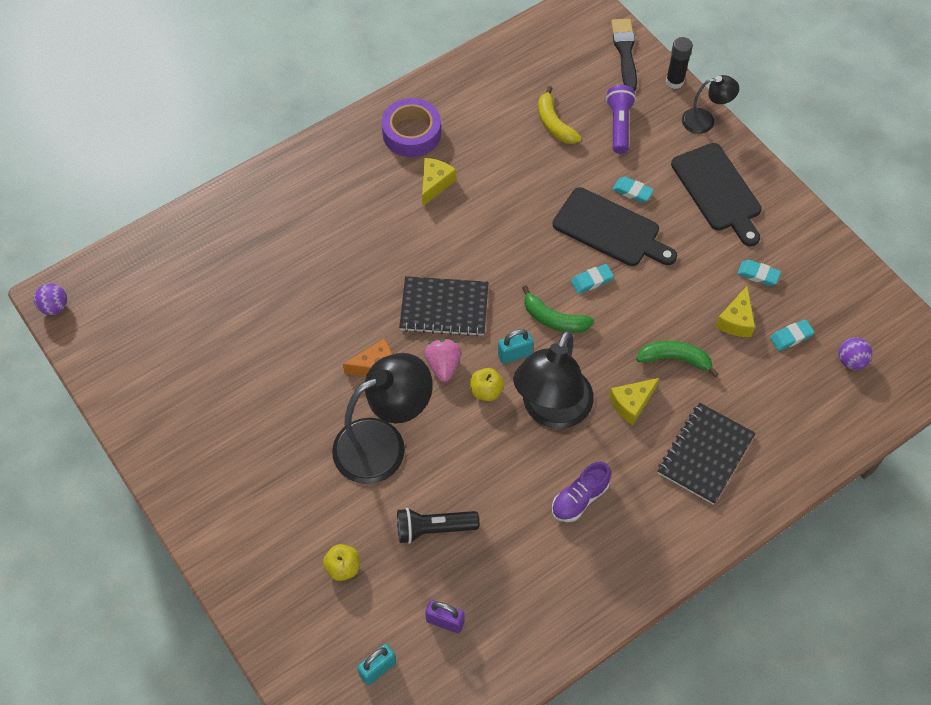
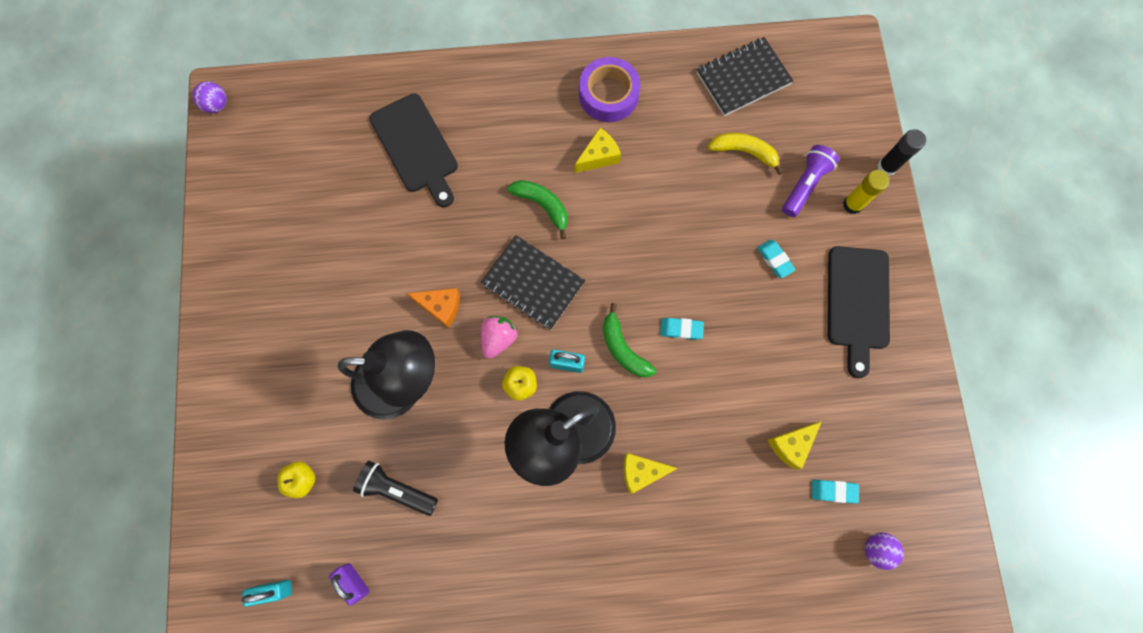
camera: 30 degrees right, 15 degrees up
yellow banana [538,86,582,144] -> yellow banana turned 105 degrees clockwise [708,133,783,175]
purple shoe [552,461,611,522] -> none
black cutting board [553,187,677,266] -> black cutting board moved to [369,93,458,207]
black brush [611,19,637,91] -> none
green banana [636,341,719,377] -> green banana moved to [507,180,568,239]
black notebook [658,403,756,505] -> black notebook moved to [697,37,794,116]
black lamp [682,75,739,134] -> none
turquoise eraser [737,260,781,286] -> none
none -> yellow glue stick [843,170,889,214]

